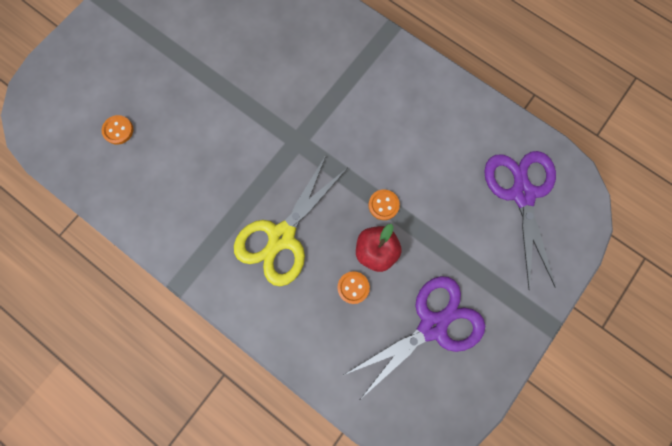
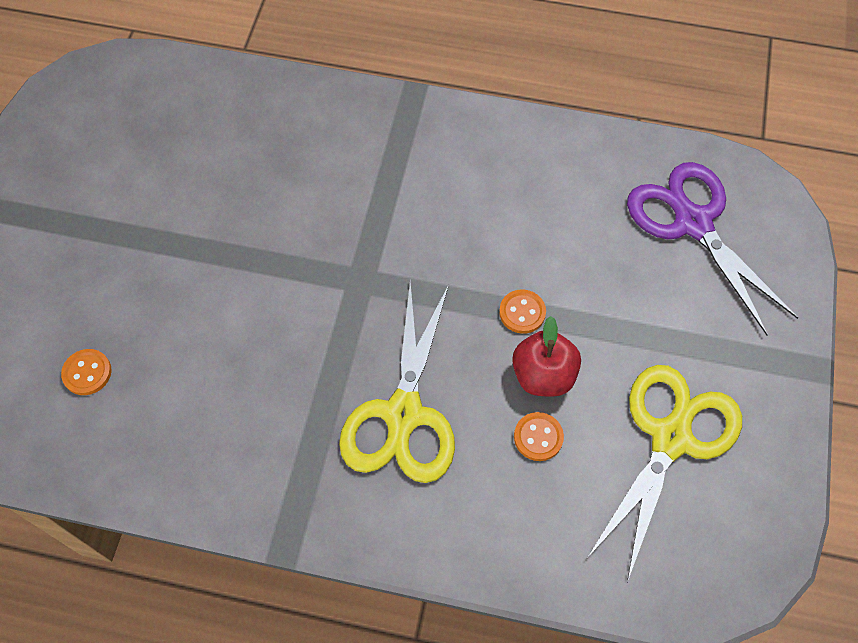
camera: 25 degrees left, 15 degrees down
purple scissors [344,276,485,399] -> yellow scissors [587,365,742,582]

